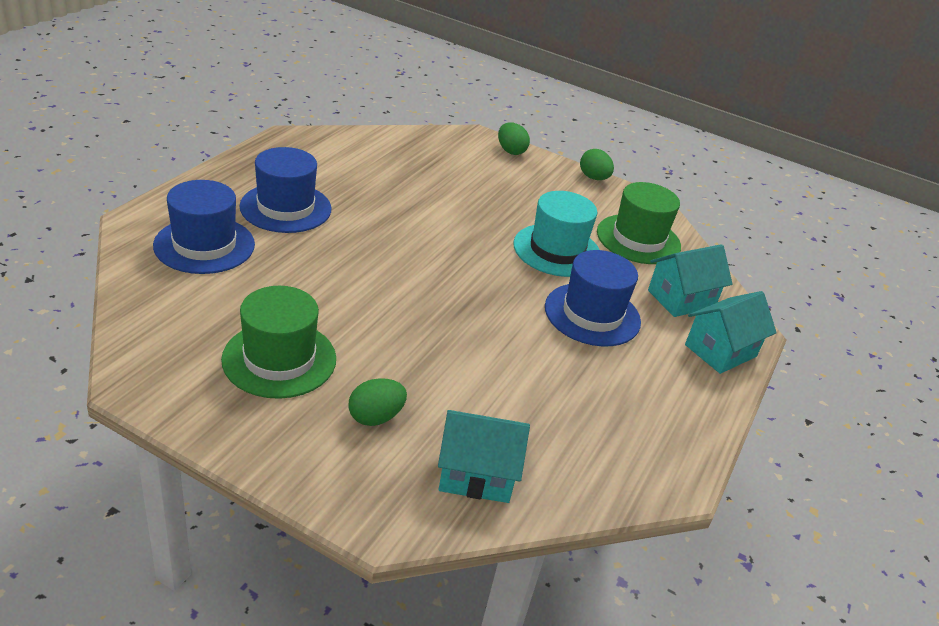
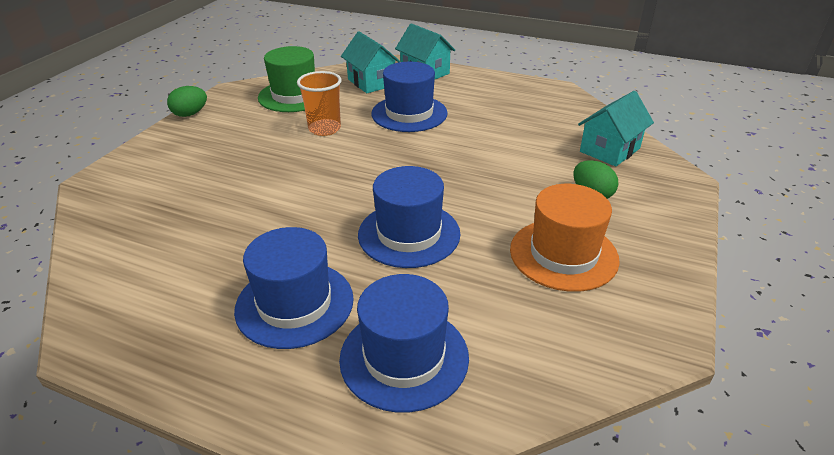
camera: 90 degrees left, 0 degrees up
green hat [221,286,336,399] -> orange hat [510,184,620,292]
turquoise house [438,410,530,503] -> turquoise house turned 45 degrees clockwise [578,91,654,167]
green egg [498,122,530,155] -> none
turquoise hat [513,191,600,277] -> orange cup [297,71,342,136]
none -> blue hat [358,166,461,268]

